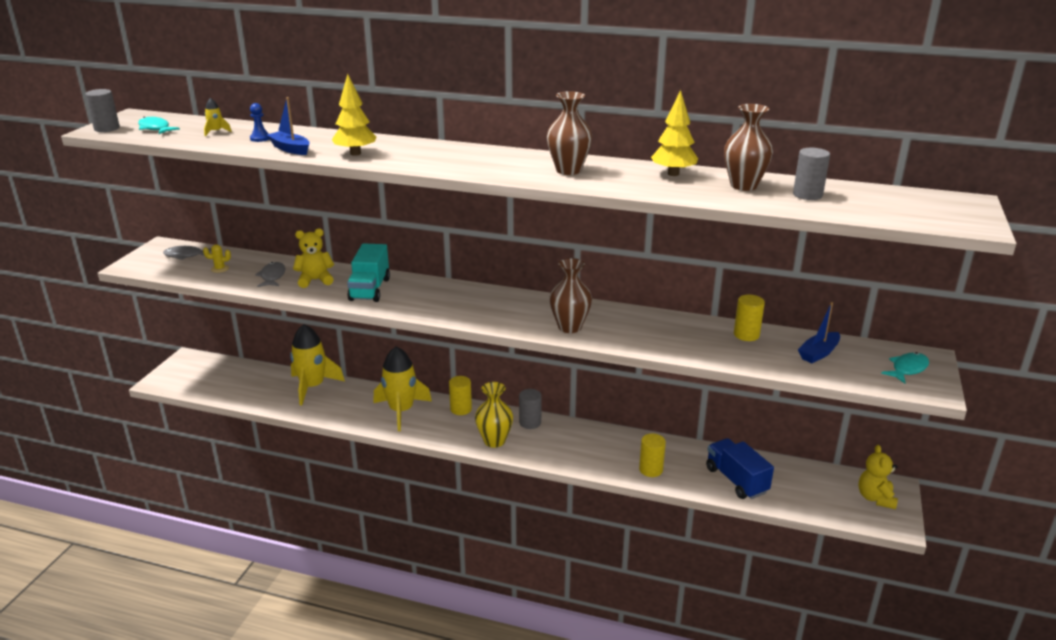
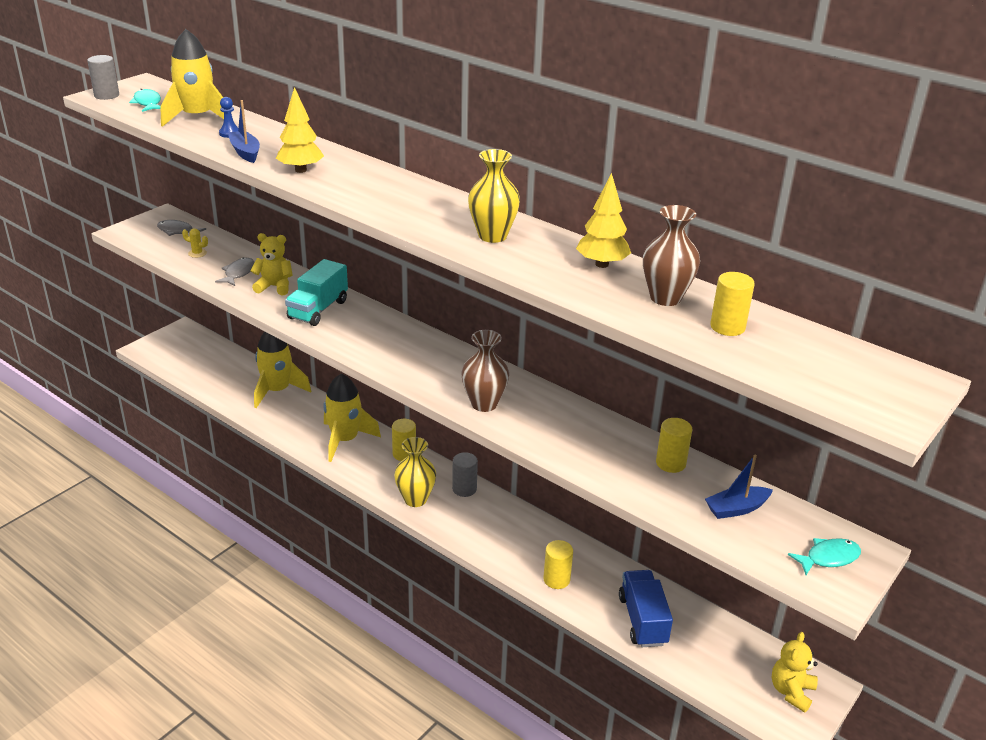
camera: 20 degrees right, 5 degrees up
yellow rocket [204,98,232,136] -> yellow rocket [160,29,224,127], size x2.46
brown vase [547,91,593,175] -> yellow vase [468,149,520,243]
grey cylinder [793,148,830,200] -> yellow cylinder [710,272,755,336]

